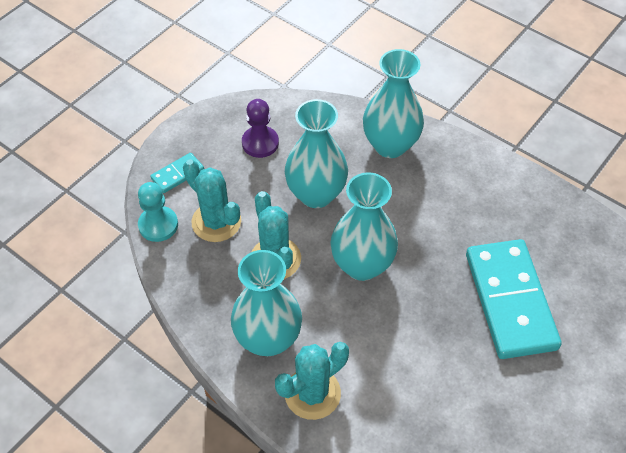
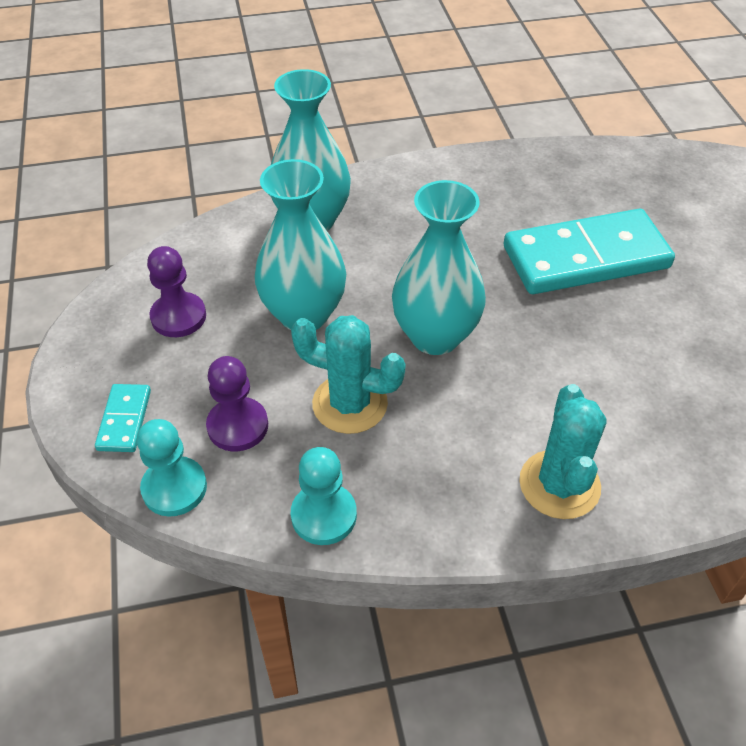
camera: 50 degrees left, 5 degrees down
turquoise cactus [183,159,241,242] -> purple pawn [206,356,268,451]
turquoise vase [231,250,302,356] -> none
turquoise domino [466,239,562,359] -> turquoise domino turned 45 degrees counterclockwise [504,209,675,294]
none -> turquoise pawn [291,447,357,545]

